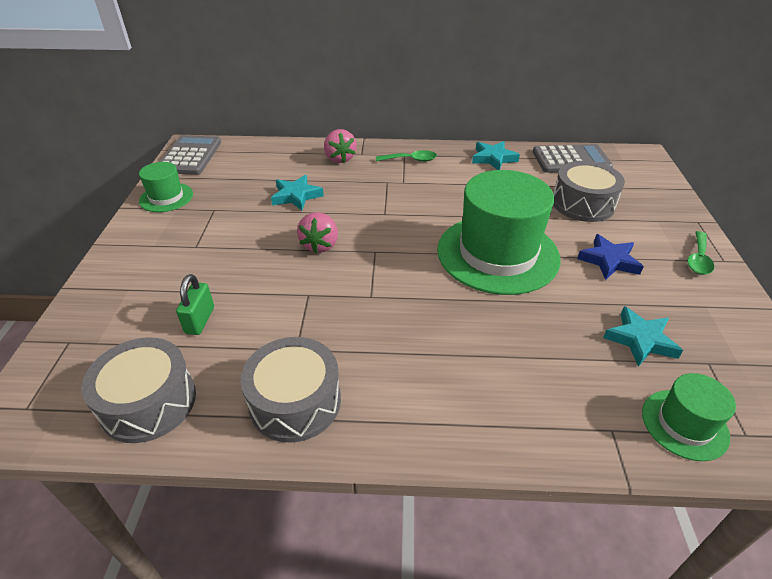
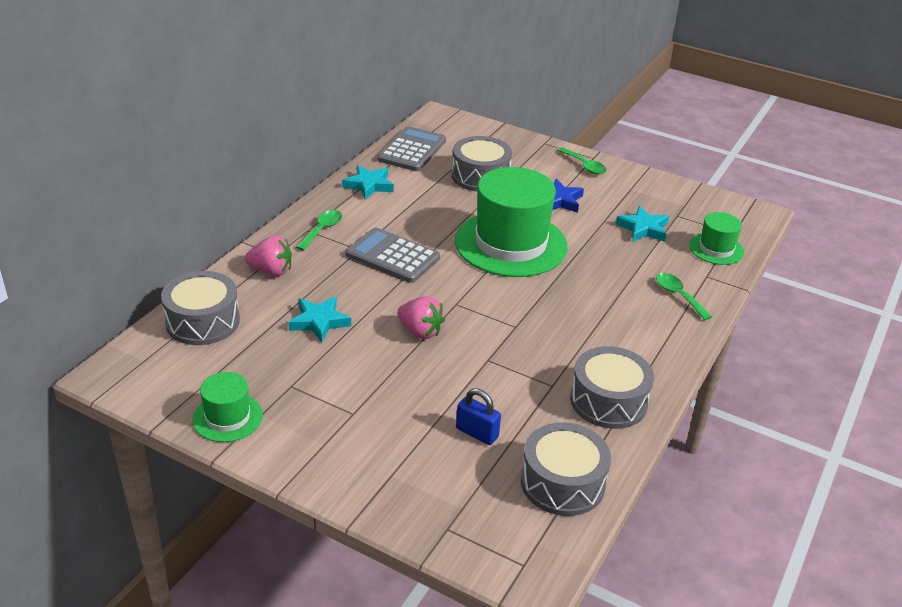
camera: 65 degrees left, 5 degrees down
grey calculator [160,135,221,175] -> grey calculator moved to [346,227,440,283]
green padlock [176,274,214,335] -> blue padlock [456,388,501,445]
none -> grey drum [161,271,240,345]
none -> green spoon [656,273,712,320]

